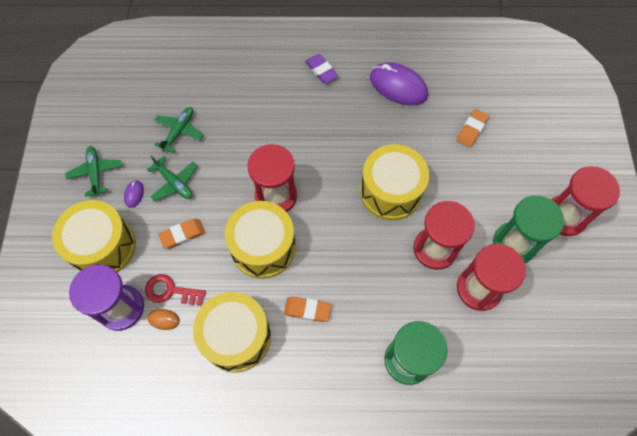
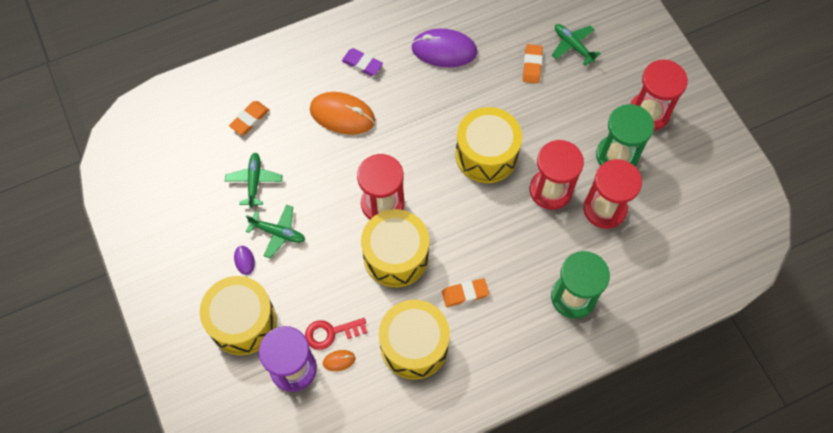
camera: 25 degrees left, 0 degrees up
green plane [65,146,122,197] -> green plane moved to [552,24,601,66]
orange eraser [158,219,205,249] -> orange eraser moved to [229,101,269,135]
none -> orange mouse [310,92,375,135]

